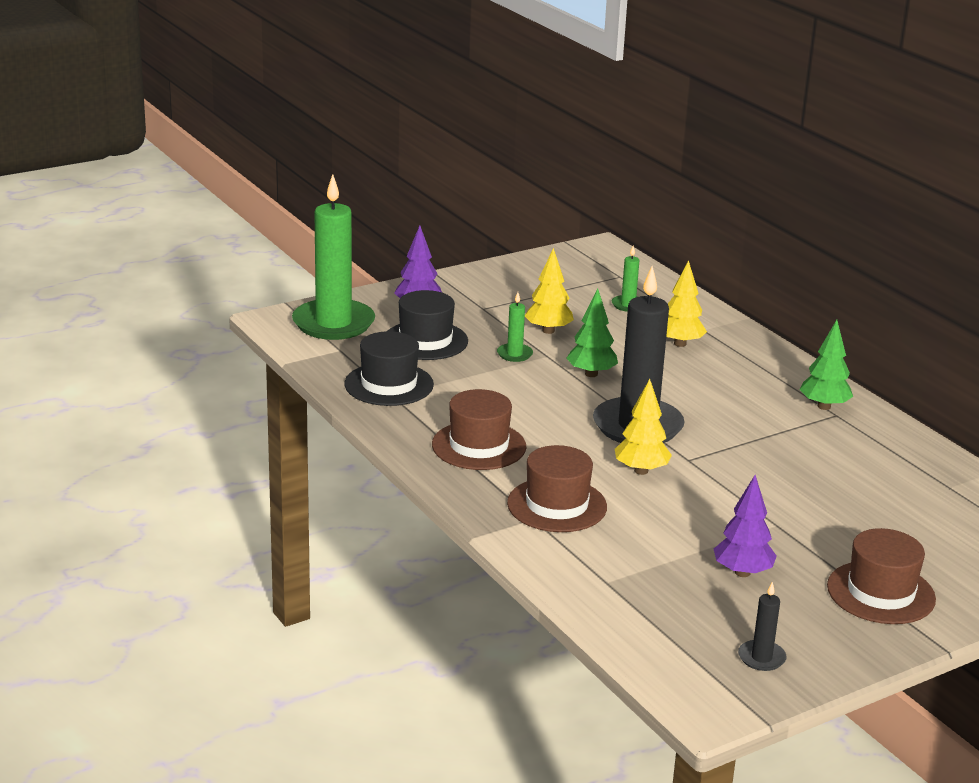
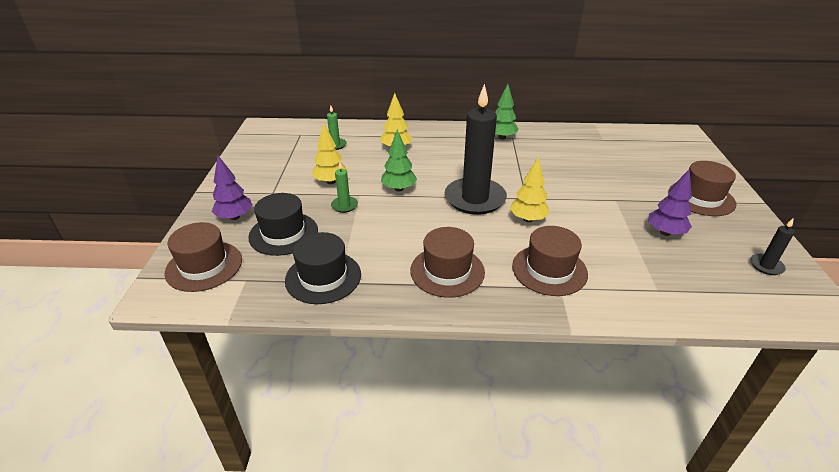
camera: 55 degrees left, 10 degrees up
green candle [292,174,375,340] -> brown hat [165,222,242,292]

